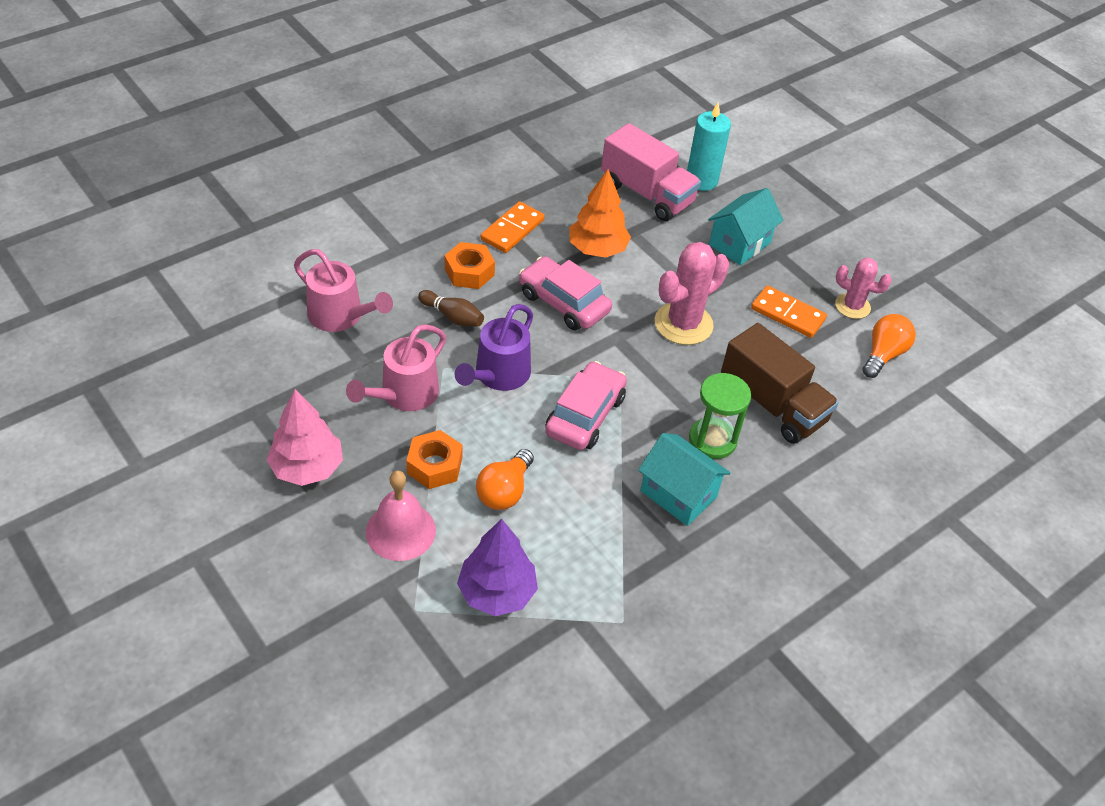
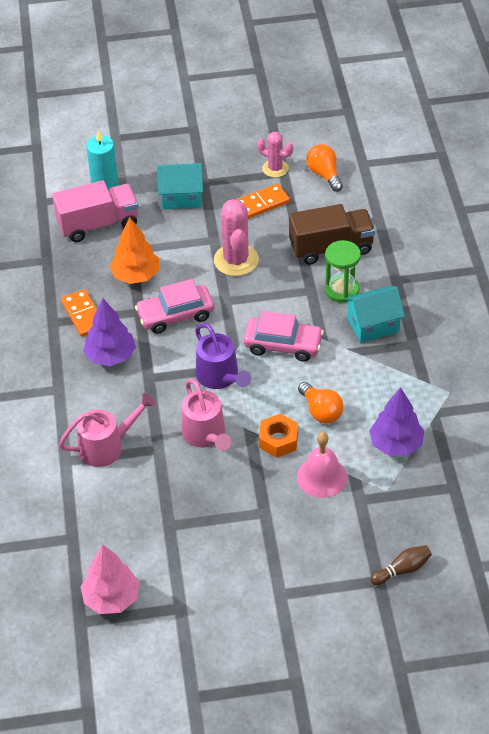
camera: 55 degrees left, 0 degrees up
pink tree [266,389,343,486] -> pink tree moved to [81,545,140,614]
brown bowling pin [418,290,484,326] -> brown bowling pin moved to [370,545,432,585]
orange nut [445,242,495,289] -> purple tree [83,299,136,366]
pink car [545,361,627,450] -> pink car turned 135 degrees clockwise [244,311,324,362]
turquoise house [708,188,784,265] -> turquoise house turned 75 degrees counterclockwise [157,163,203,209]
pink cactus [835,258,892,319] -> pink cactus turned 60 degrees clockwise [257,132,293,178]

